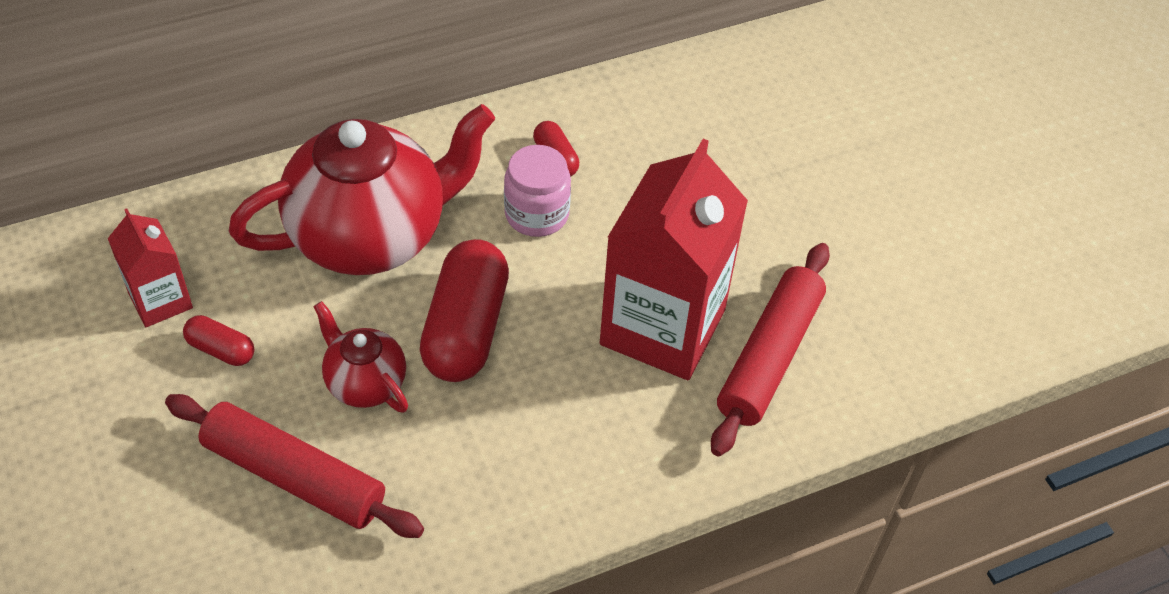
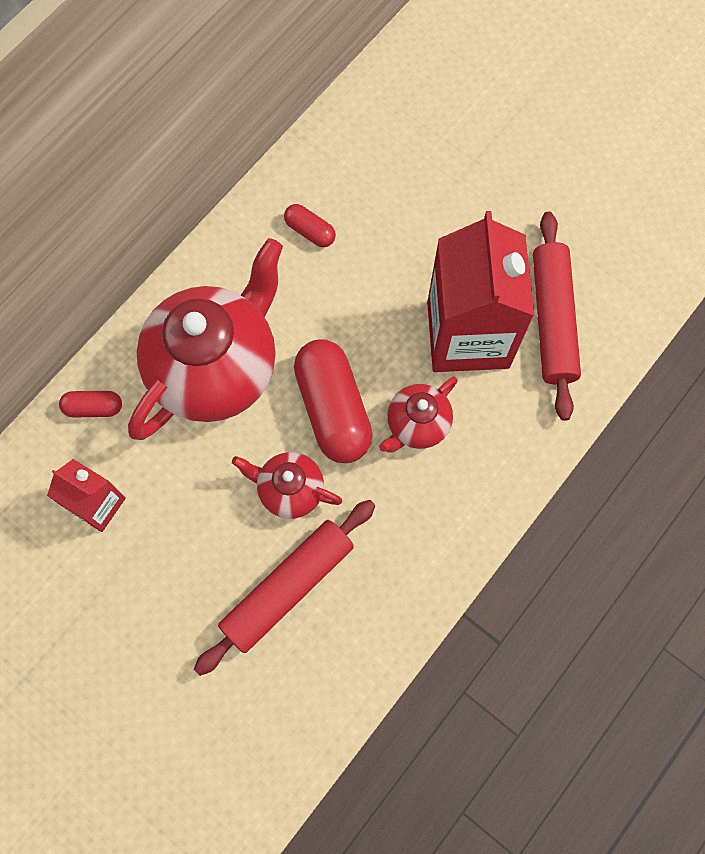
camera: 25 degrees left, 20 degrees up
red rolling pin [165,394,424,538] -> red rolling pin turned 45 degrees counterclockwise [194,500,375,676]
red capsule [183,315,254,366] -> red capsule moved to [59,391,122,417]
pink jar [504,145,571,237] -> none
none -> red teapot [379,377,458,453]

